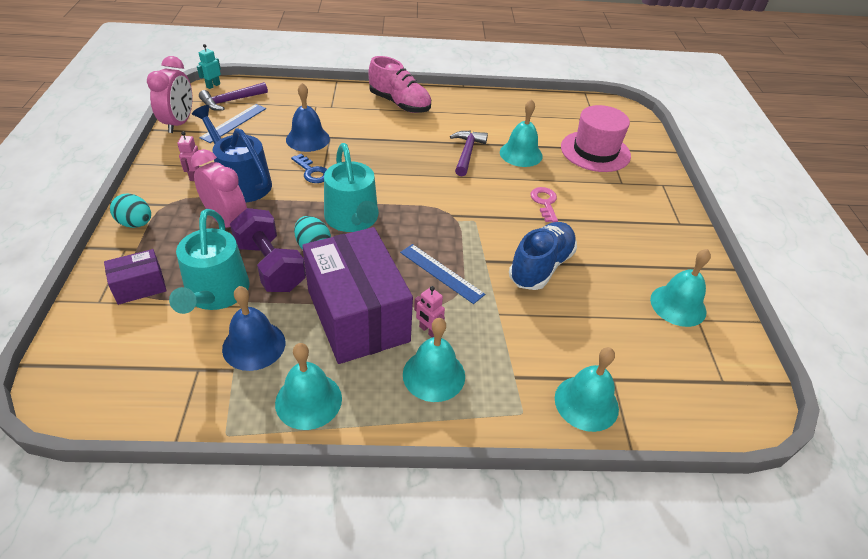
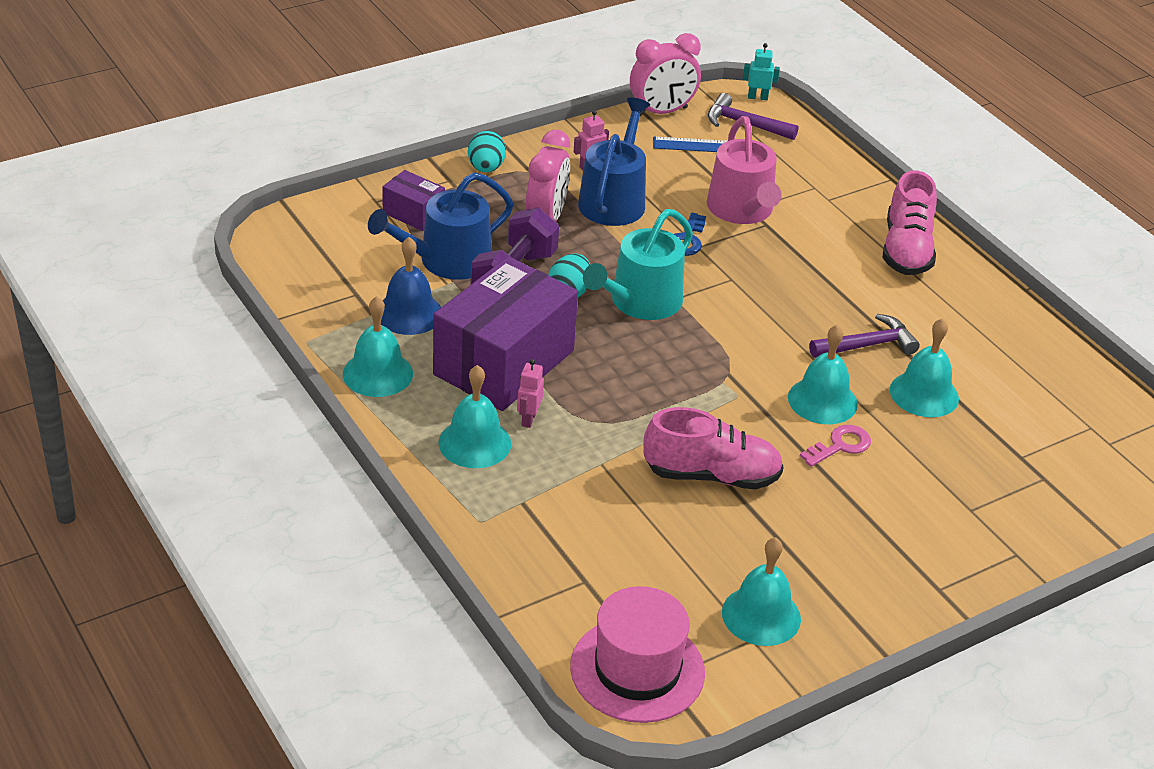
camera: 60 degrees right, 5 degrees down
turquoise watering can [169,209,250,314] -> blue watering can [368,172,514,280]
blue bell [286,83,330,152] -> pink watering can [707,116,782,224]
blue ruler [400,244,485,304] -> none
blue shoe [509,222,577,290] -> pink shoe [643,407,784,489]
turquoise bell [555,347,619,432] -> turquoise bell moved to [788,325,858,424]
pink hat [561,105,631,172] -> pink hat moved to [570,586,705,723]

